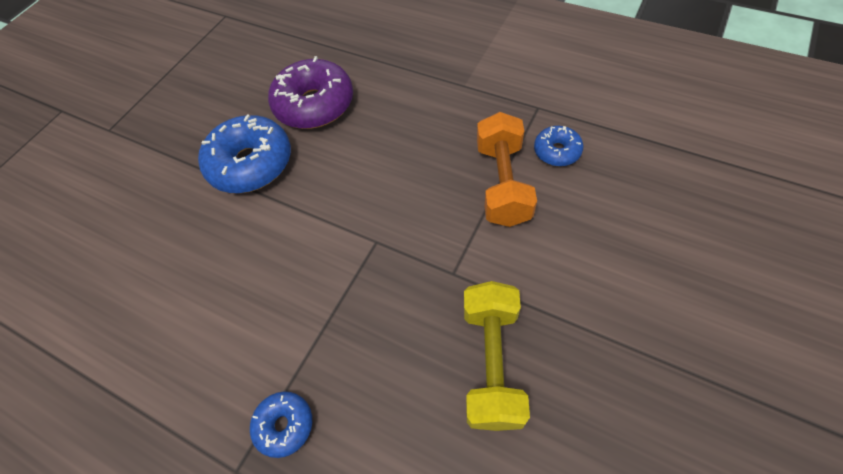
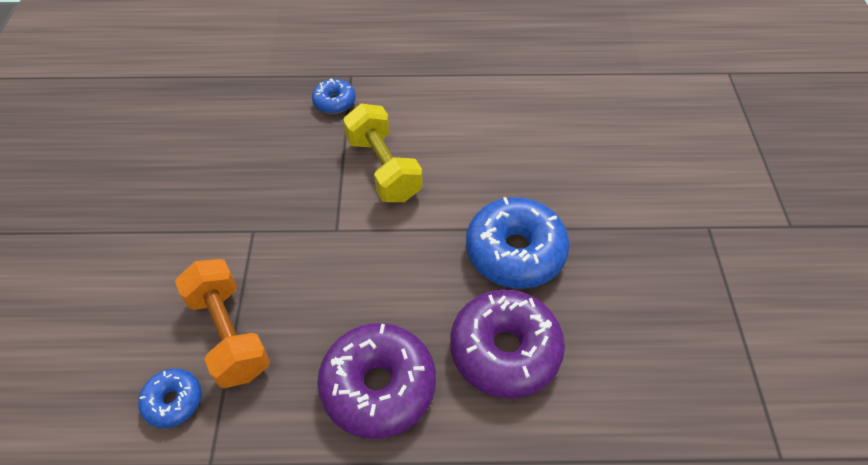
camera: 145 degrees right, 5 degrees down
yellow dumbbell [464,281,530,431] -> yellow dumbbell moved to [343,104,423,202]
none -> purple donut [317,323,436,439]

